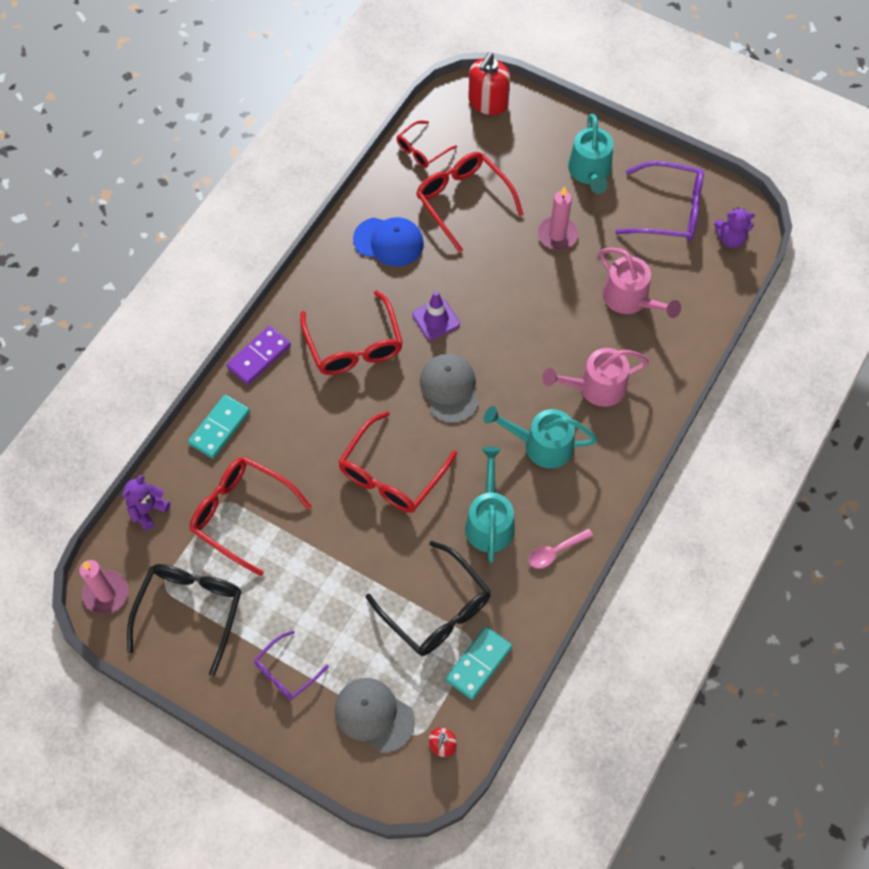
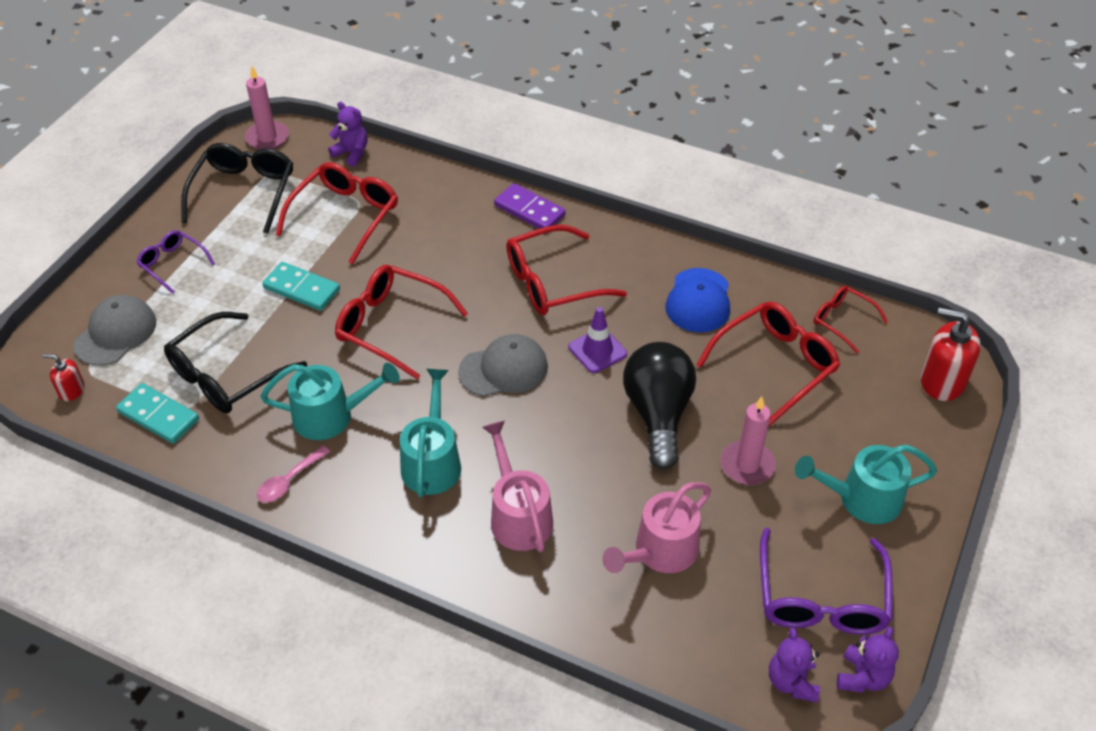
camera: 85 degrees right, 15 degrees down
black glasses [127,564,242,676] -> black glasses turned 90 degrees counterclockwise [181,143,293,234]
turquoise domino [188,395,250,459] -> turquoise domino moved to [262,262,340,311]
pink spoon [528,528,593,568] -> pink spoon turned 105 degrees counterclockwise [257,446,330,503]
none -> black light bulb [623,342,696,470]
none -> purple teddy bear [837,627,899,693]

